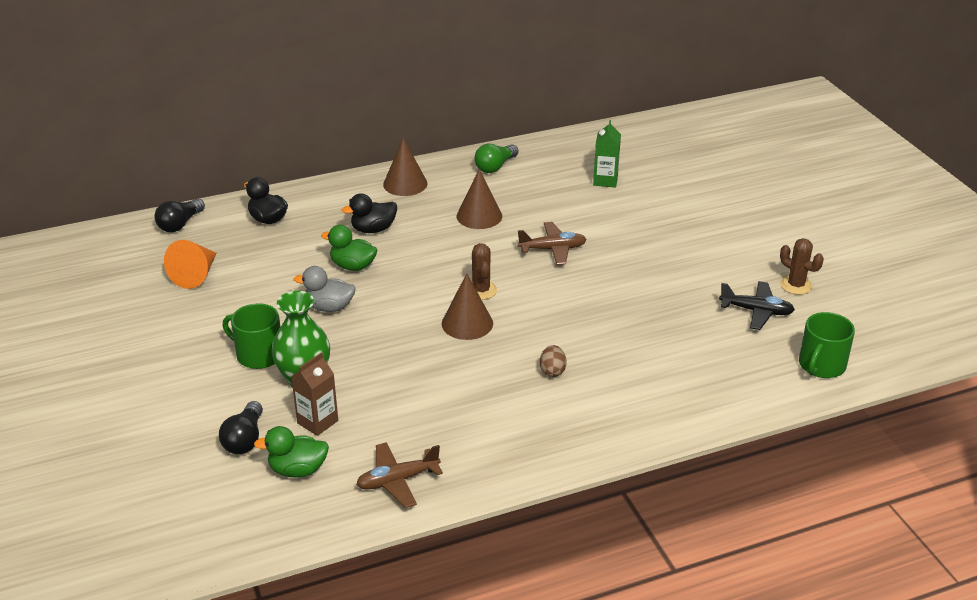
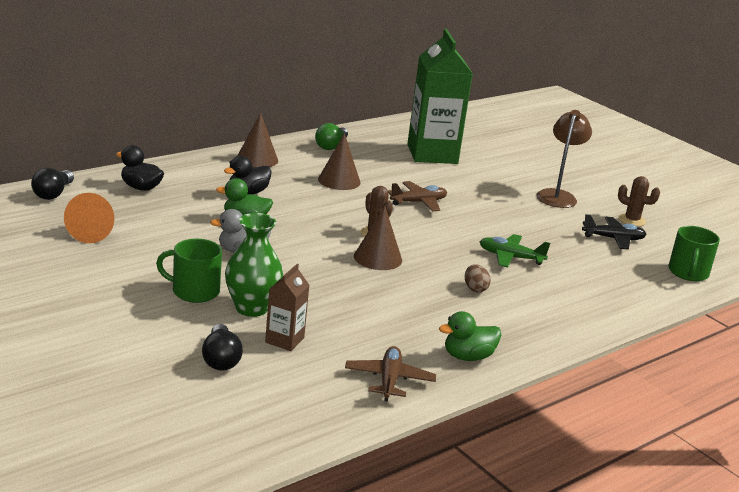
camera: 20 degrees left, 10 degrees down
green duck [254,426,329,478] -> green duck moved to [439,311,501,361]
brown plane [356,442,443,508] -> brown plane turned 135 degrees clockwise [345,346,436,402]
green carton [593,120,621,188] -> green carton [407,29,473,164], size x2.18
none -> green plane [480,234,550,267]
none -> brown lamp [536,110,592,208]

